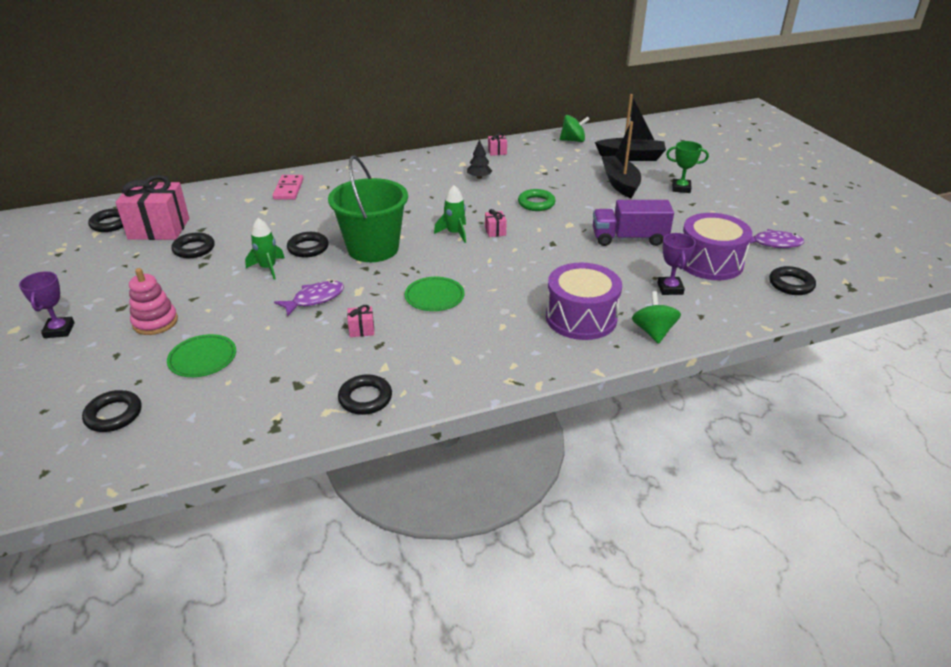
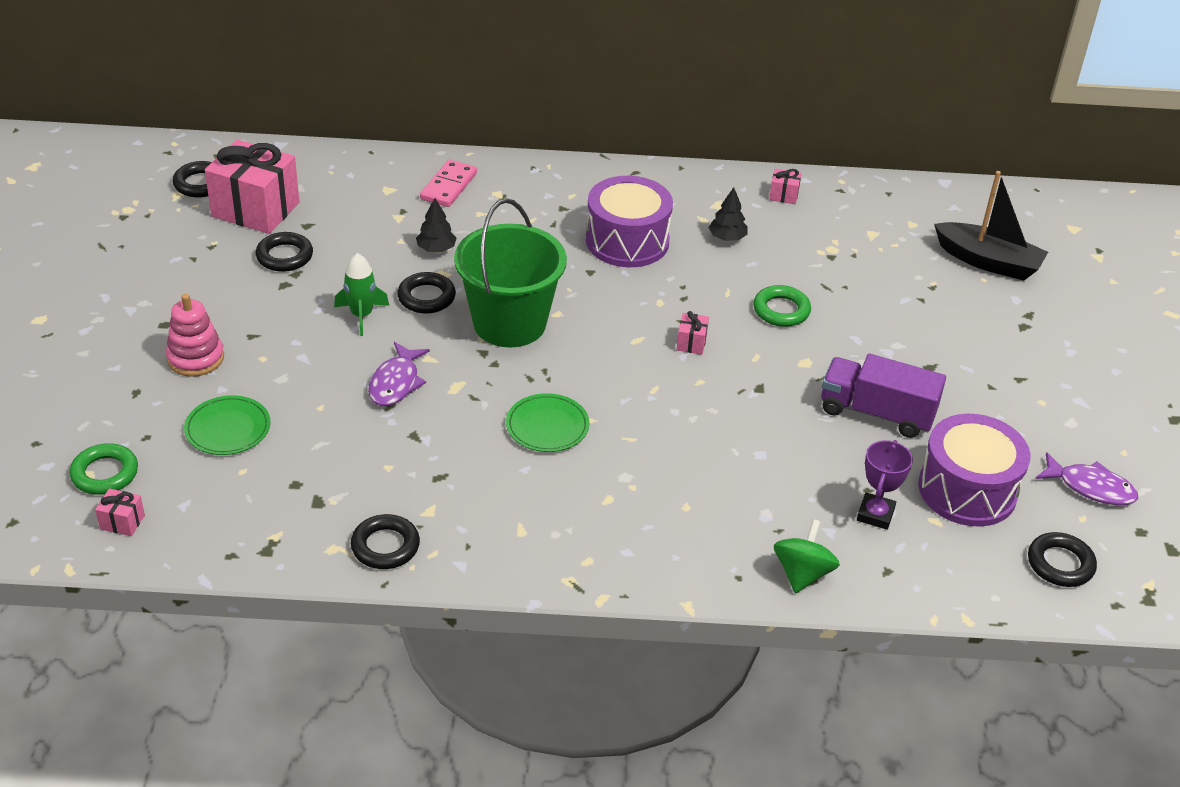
camera: 20 degrees right, 5 degrees up
purple trophy [19,271,74,338] -> none
black ring [82,390,142,432] -> green ring [70,443,138,495]
purple fish [274,281,344,317] -> purple fish turned 120 degrees clockwise [368,342,430,406]
pink gift [347,305,374,337] -> pink gift moved to [95,489,145,536]
green rocket [434,185,466,243] -> none
purple drum [546,262,622,340] -> purple drum moved to [586,176,673,267]
green spinning top [560,115,590,142] -> none
black boat [602,121,641,198] -> none
green trophy [666,141,709,193] -> none
none -> black tree [416,198,456,252]

